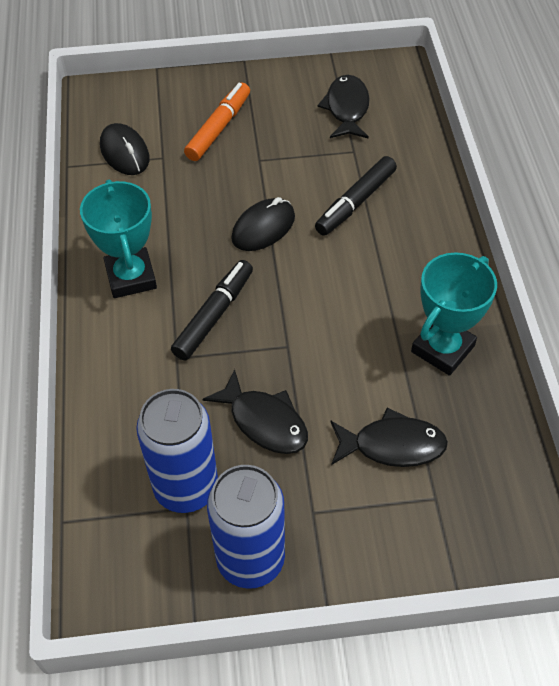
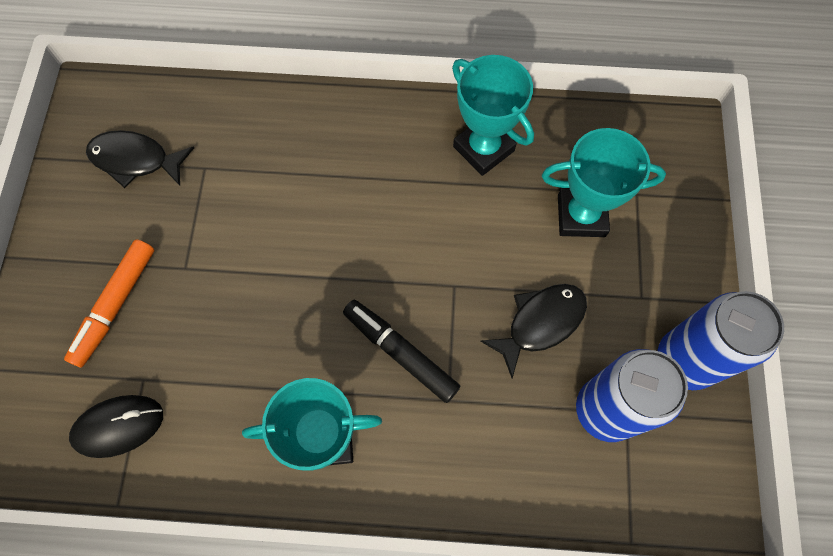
camera: 80 degrees left, 15 degrees up
orange marker [184,83,250,161] -> orange marker turned 105 degrees counterclockwise [64,239,155,367]
black mouse [231,197,295,251] -> none
black marker [315,156,397,236] -> none
black fish [330,408,448,467] -> turquoise trophy [542,128,666,237]

